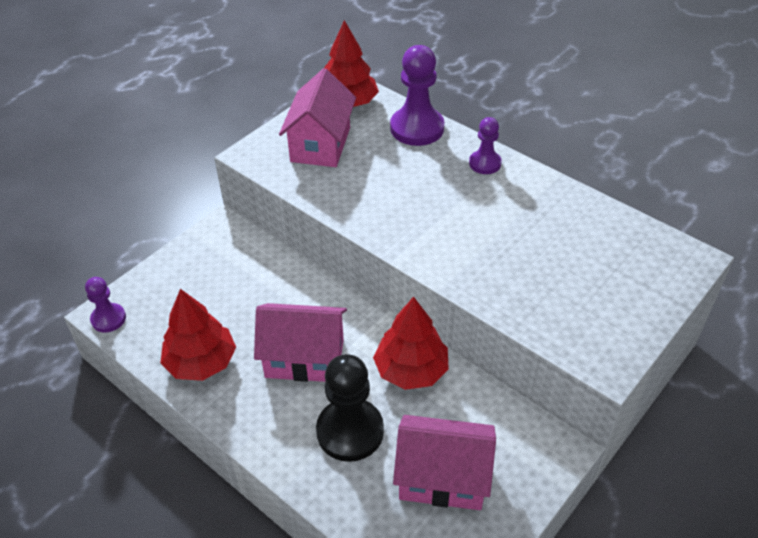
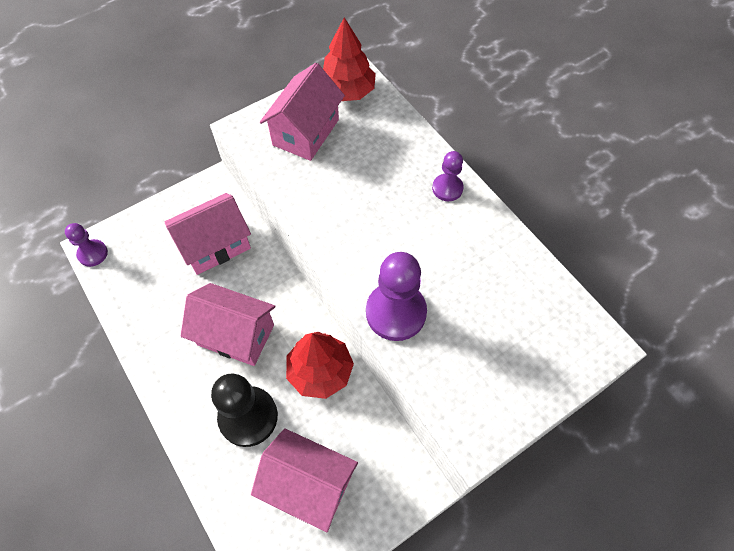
camera: 15 degrees right, 15 degrees up
red tree [160,289,236,381] -> none
purple pawn [390,45,444,146] -> purple pawn moved to [366,252,427,341]
none -> pink house [165,193,251,275]

